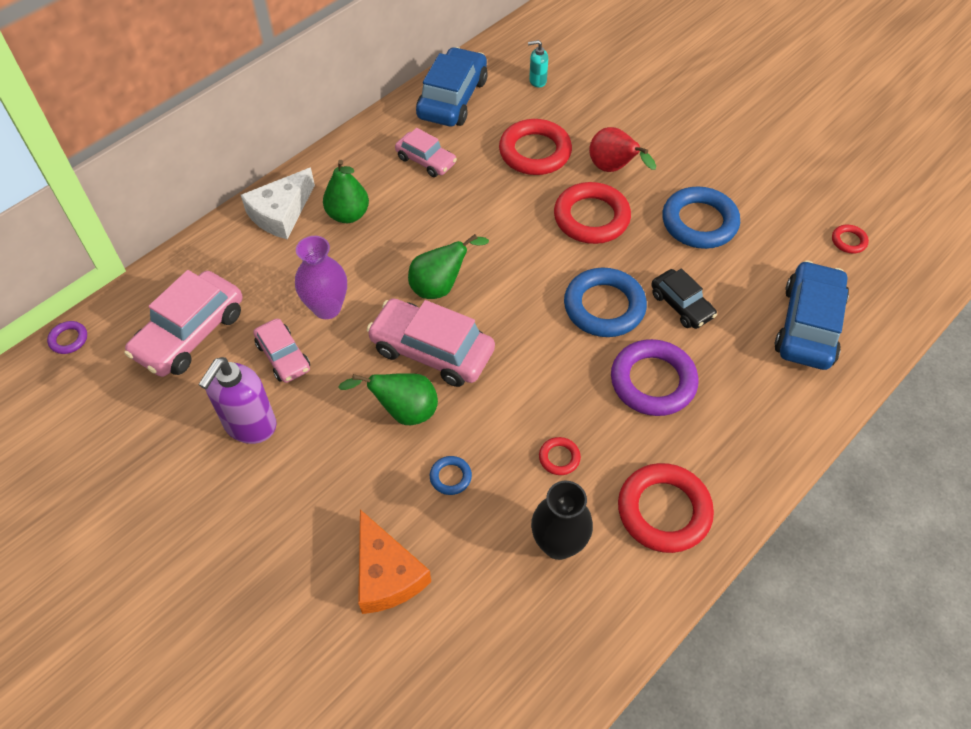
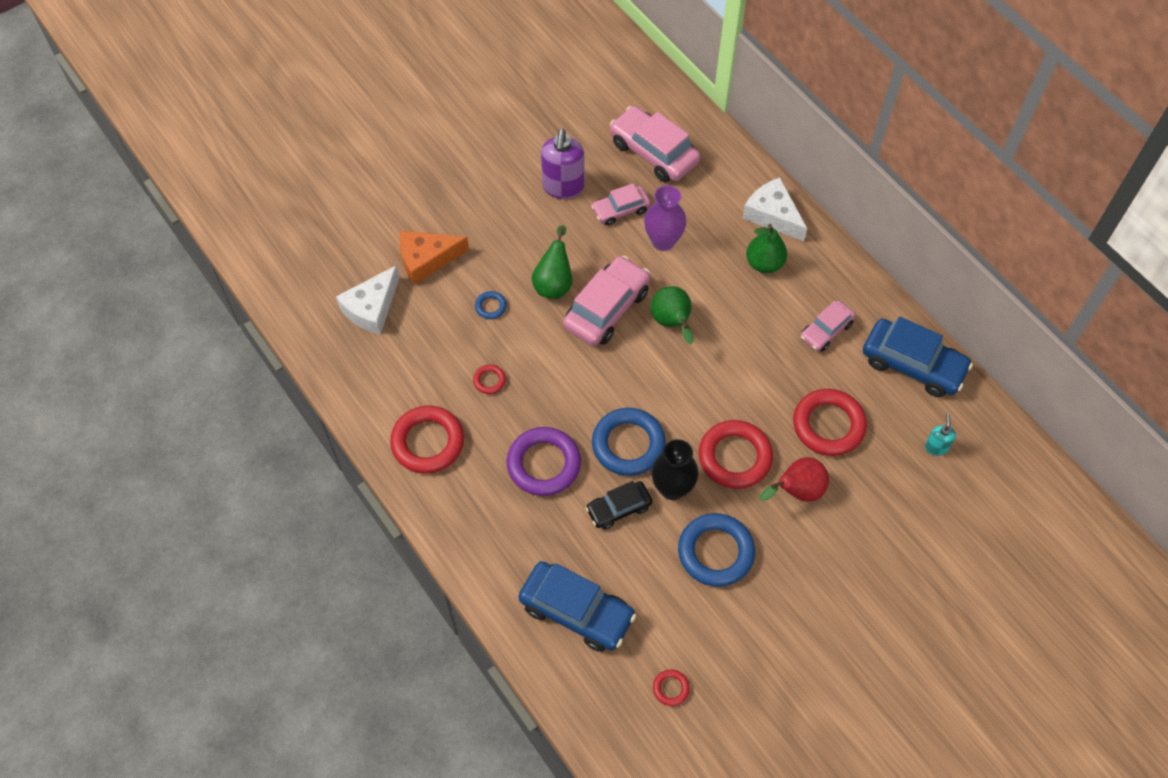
camera: 100 degrees right, 5 degrees up
purple ring [47,321,87,354] -> none
purple soap dispenser [198,357,277,444] -> purple soap dispenser turned 120 degrees counterclockwise [541,129,584,199]
black vase [531,481,593,560] -> black vase moved to [652,439,698,500]
none -> white cheese [336,265,400,335]

